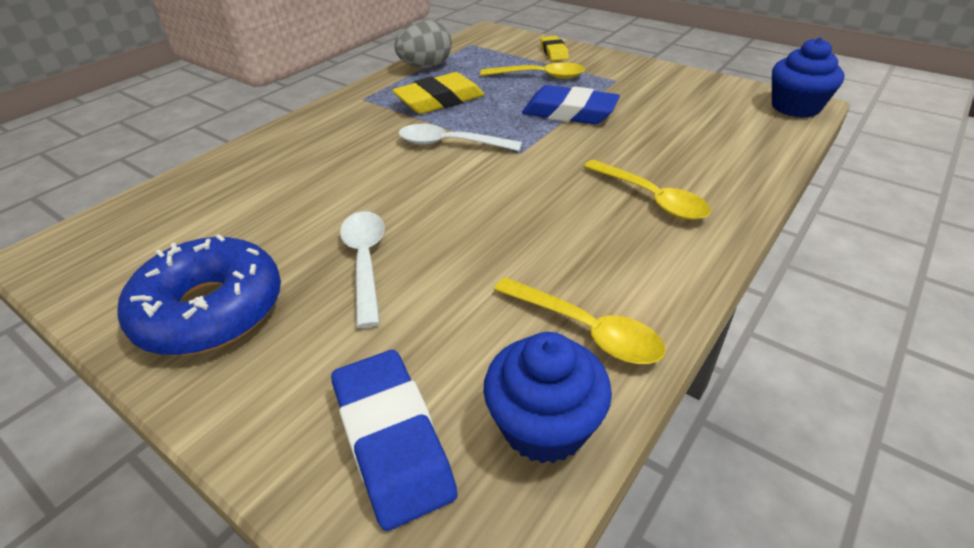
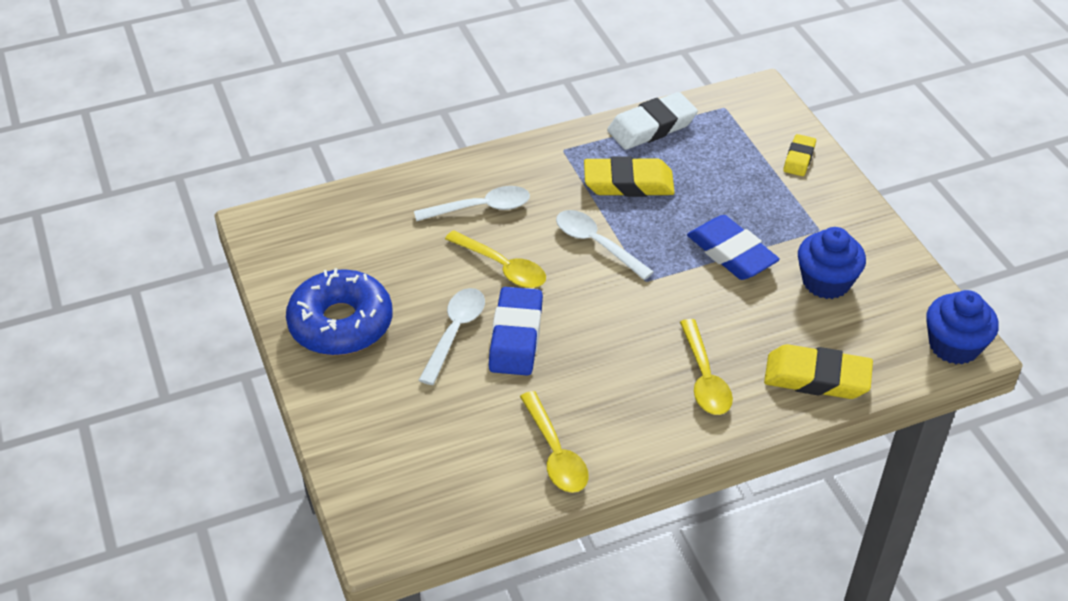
camera: 30 degrees right, 5 degrees up
blue eraser [331,350,457,531] -> blue eraser moved to [489,287,543,376]
grey egg [394,19,452,68] -> white eraser [607,92,698,150]
yellow spoon [480,62,585,79] -> yellow spoon moved to [445,230,546,288]
blue cupcake [483,332,612,464] -> blue cupcake moved to [798,227,866,299]
none -> white spoon [414,186,530,221]
none -> yellow eraser [764,344,873,399]

